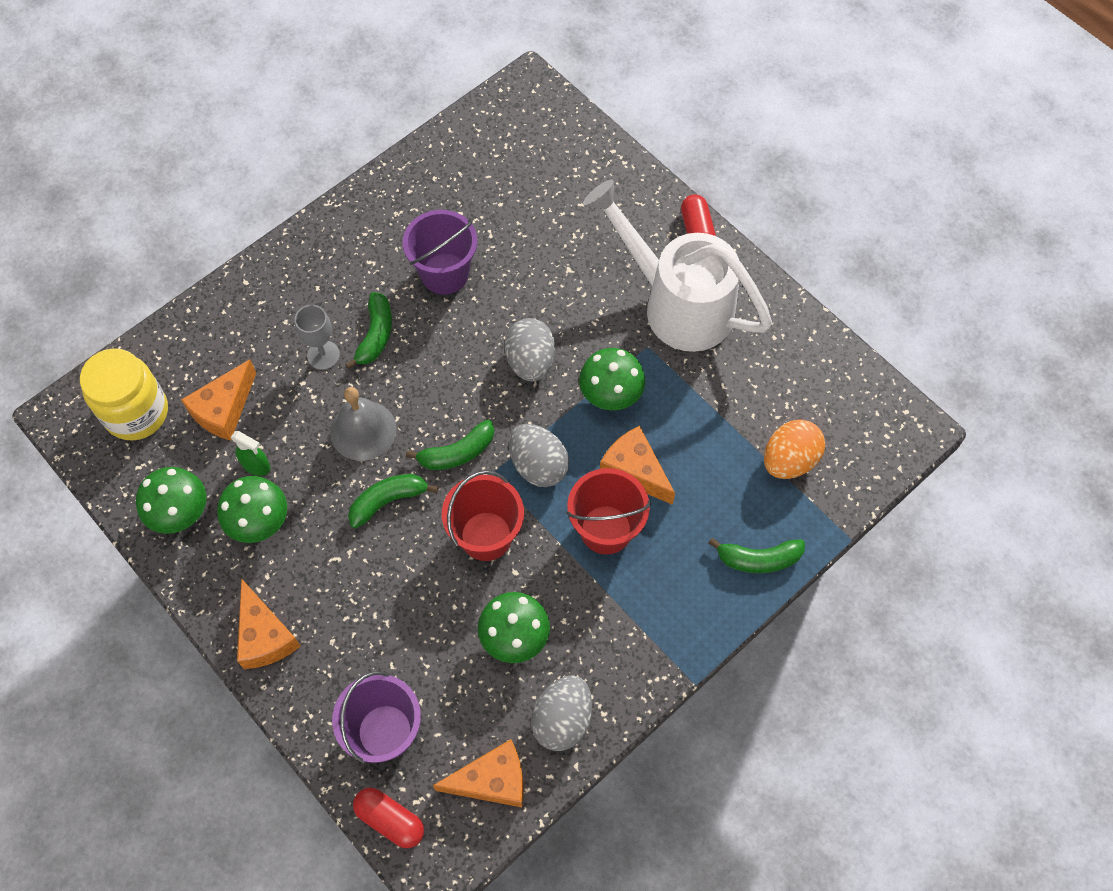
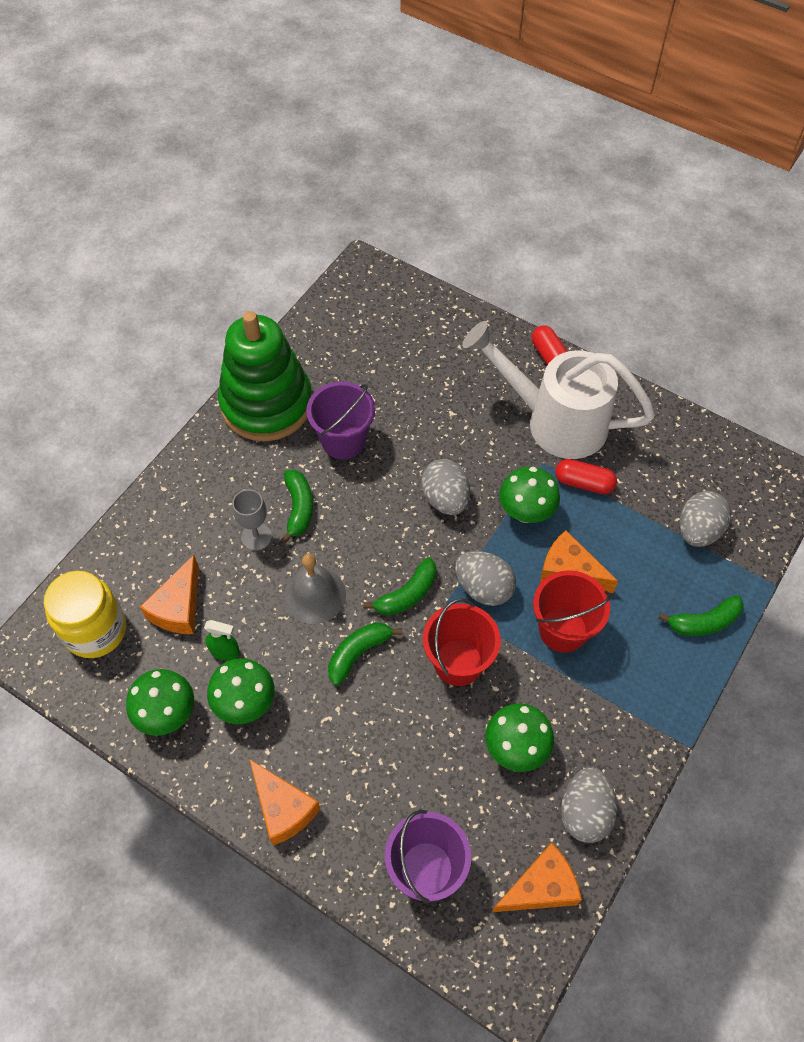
camera: 15 degrees left, 5 degrees down
red capsule [353,788,424,848] -> red capsule moved to [555,459,617,494]
orange egg [764,419,825,479] -> grey egg [680,491,731,547]
none -> green stacking toy [218,311,312,441]

